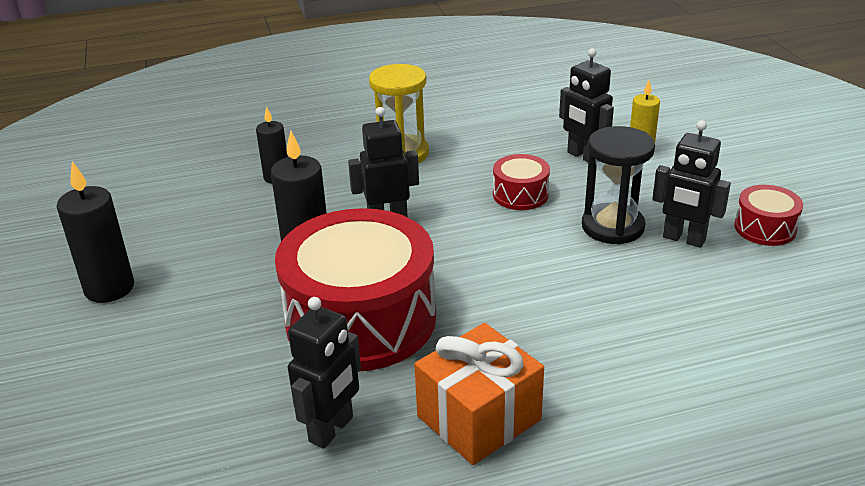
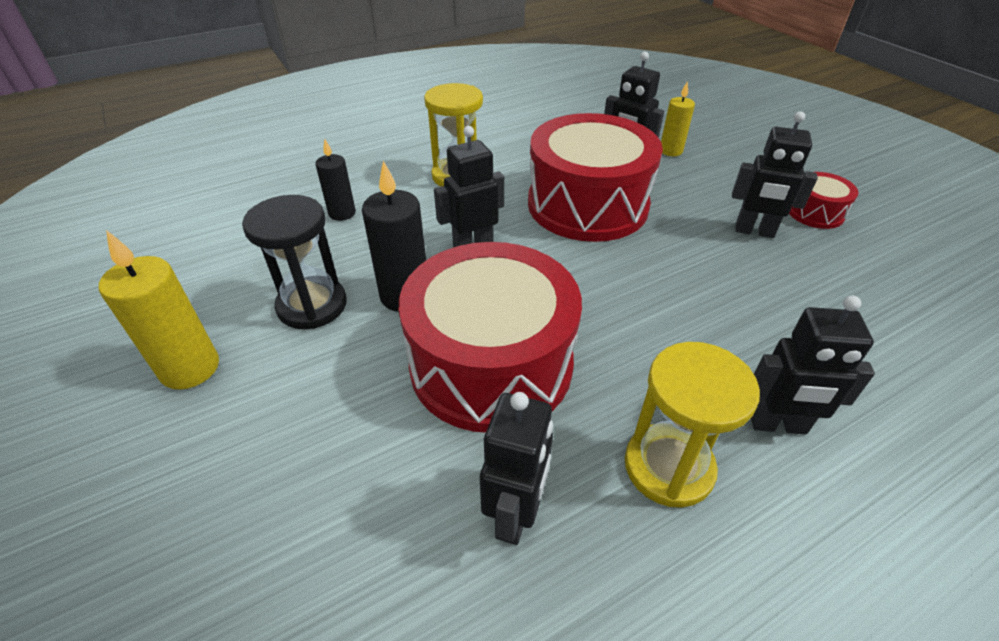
camera: 15 degrees left, 10 degrees up
black candle [57,161,134,303] -> yellow candle [99,230,219,390]
orange gift [414,323,544,465] -> yellow hourglass [625,342,760,508]
red drum [493,154,550,210] -> red drum [528,113,663,242], size x2.26
black hourglass [582,126,655,245] -> black hourglass moved to [242,195,347,329]
none -> black robot [751,296,875,435]

